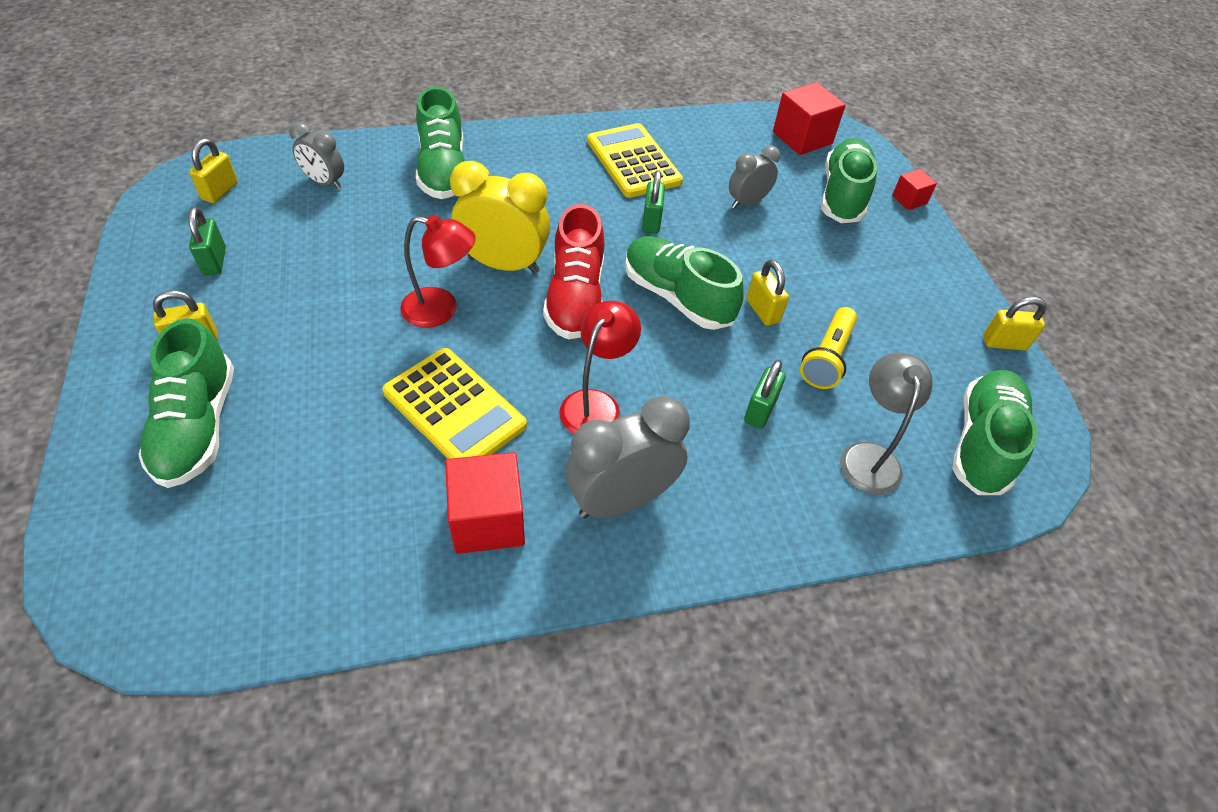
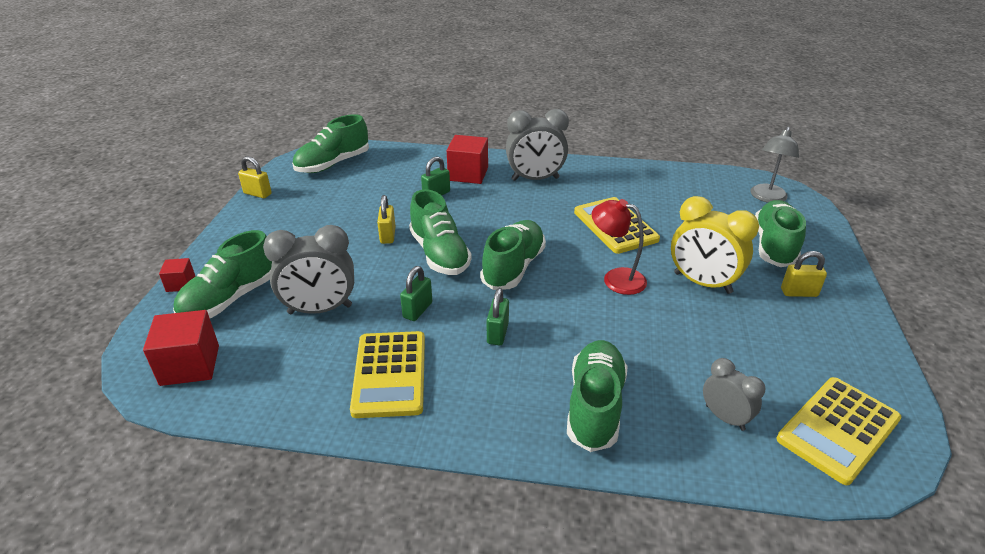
camera: 155 degrees left, 15 degrees down
green padlock [188,207,226,275] -> green padlock moved to [487,288,509,345]
yellow padlock [189,138,238,203] -> yellow calculator [777,377,901,485]
red cube [445,452,525,554] -> red cube moved to [447,135,488,184]
yellow clock [450,161,550,274] -> yellow clock moved to [671,196,759,294]
red shoe [543,204,605,340] -> green shoe [480,220,546,290]
red lamp [559,301,641,434] -> none
grey clock [729,145,780,209] -> grey clock [263,225,354,314], size x1.70
yellow flashlight [800,307,857,389] -> none
grey lamp [840,353,933,495] -> grey lamp moved to [750,127,799,202]

